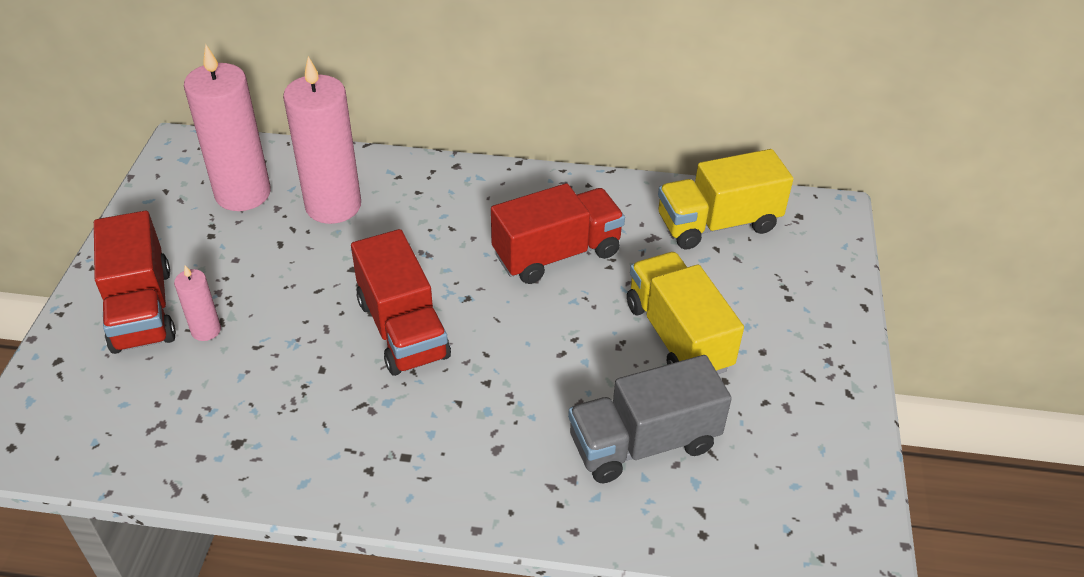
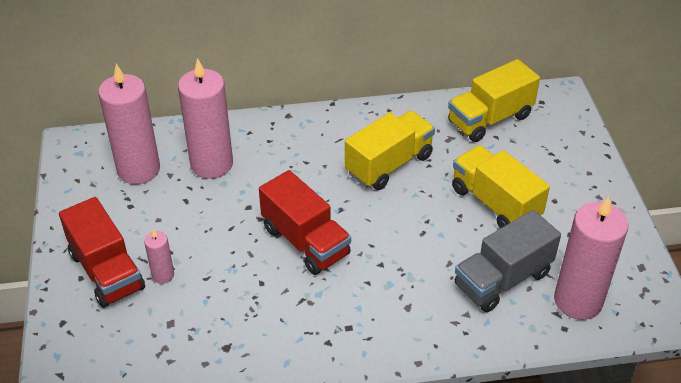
camera: 15 degrees left, 0 degrees up
red truck [491,183,625,284] -> yellow truck [345,111,435,190]
none -> pink candle [554,196,628,320]

